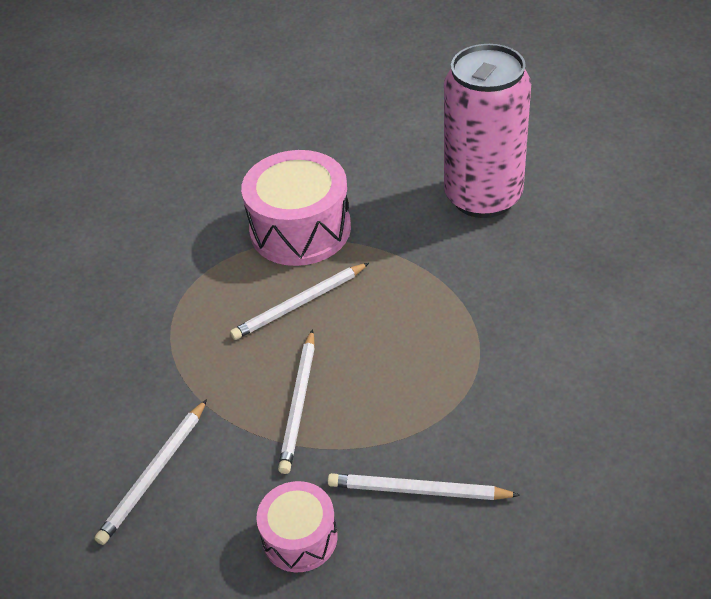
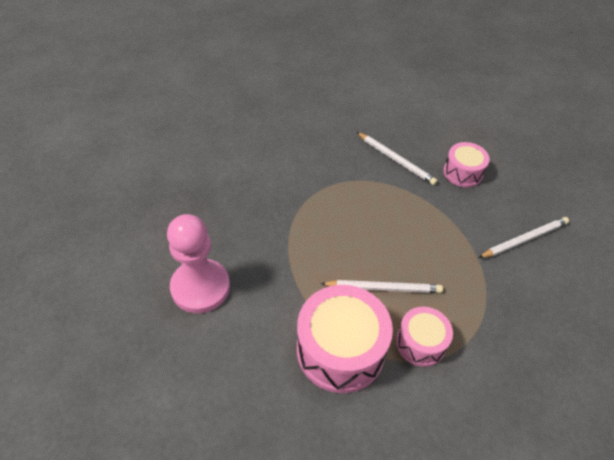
camera: 150 degrees left, 5 degrees up
white pencil [278,329,315,474] -> none
pink can [444,44,531,218] -> pink pawn [167,214,230,313]
none -> pink drum [396,307,453,367]

